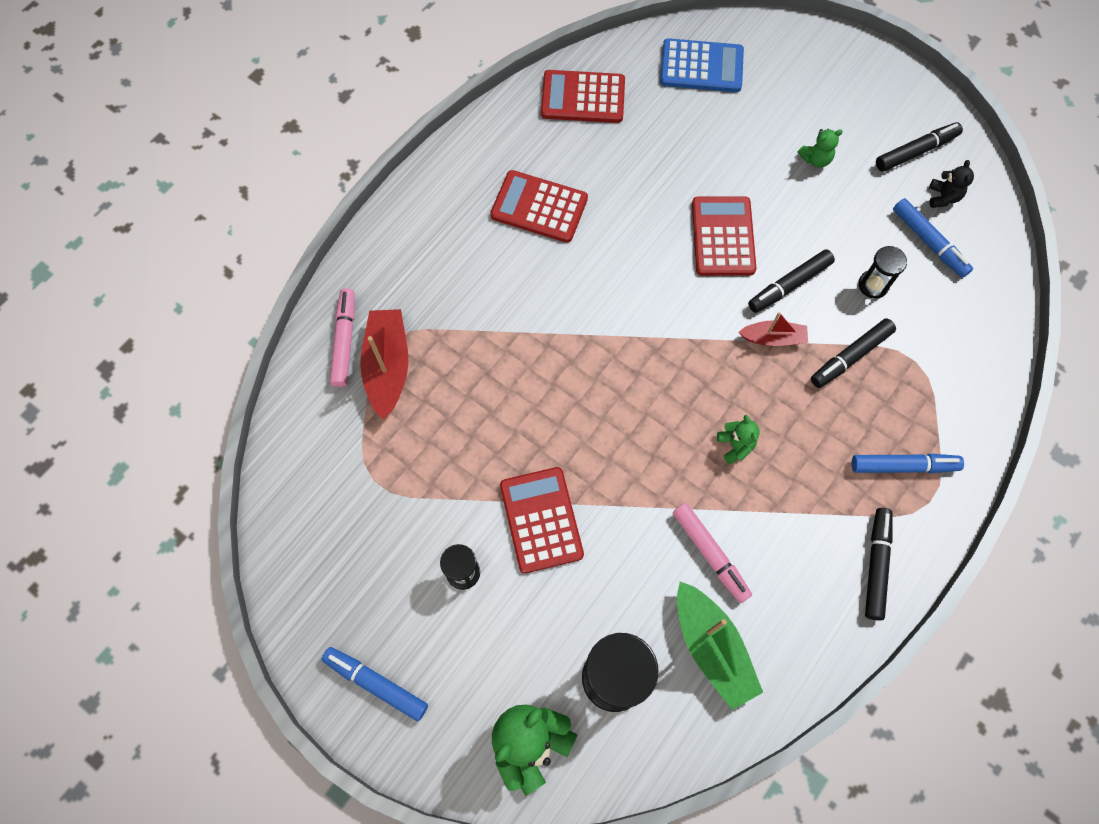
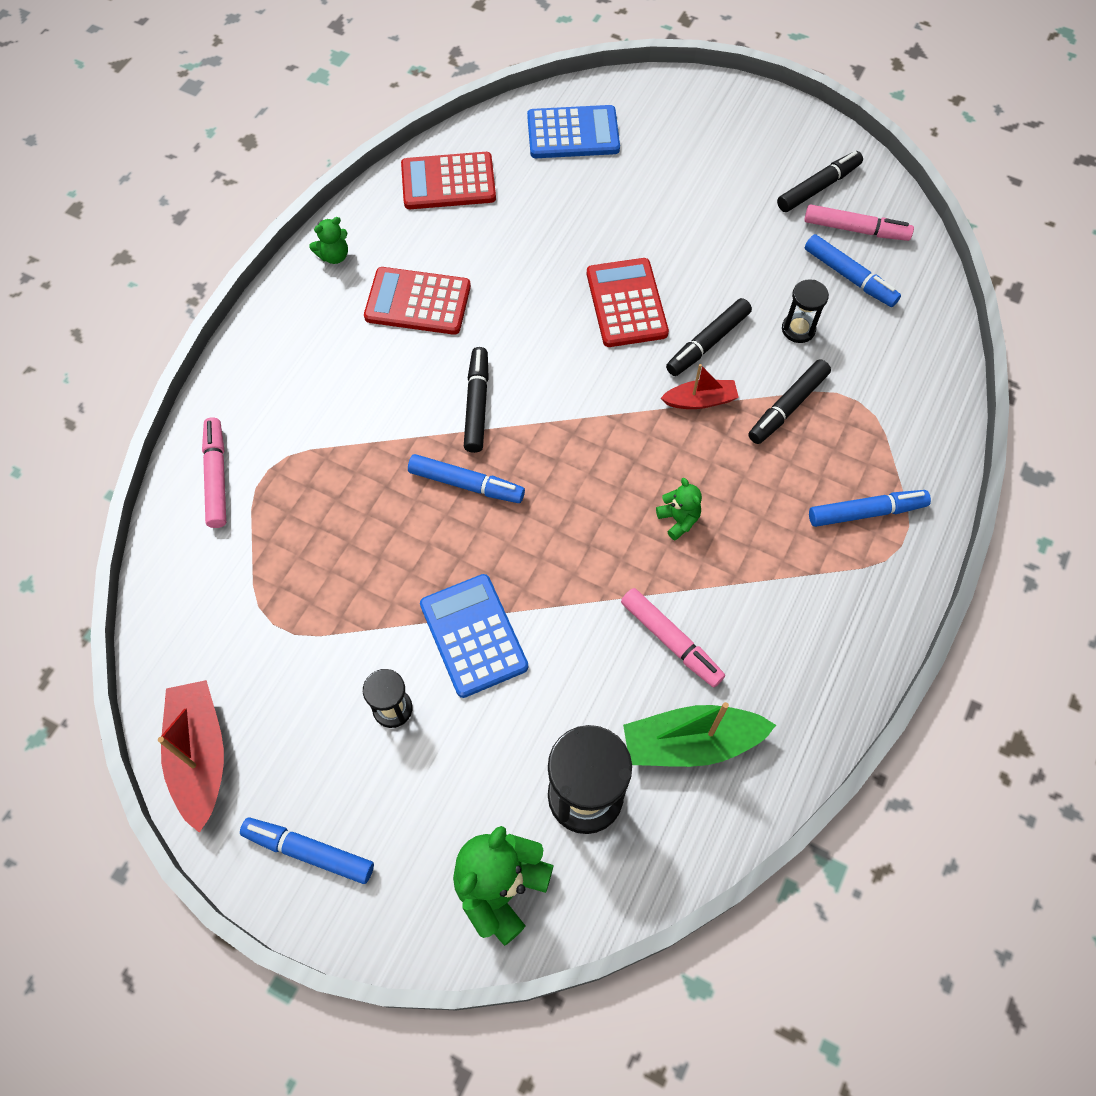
camera: 10 degrees left, 5 degrees down
red boat [360,309,408,420] -> red boat moved to [158,680,224,833]
red calculator [500,467,584,574] -> blue calculator [420,574,528,698]
green boat [677,582,763,710] -> green boat turned 120 degrees clockwise [623,702,776,767]
green teddy bear [798,129,843,168] -> green teddy bear moved to [309,217,348,264]
black marker [865,508,893,621] -> black marker moved to [464,347,489,453]
black teddy bear [929,160,974,208] -> pink marker [804,204,914,241]
none -> blue marker [408,454,525,503]

